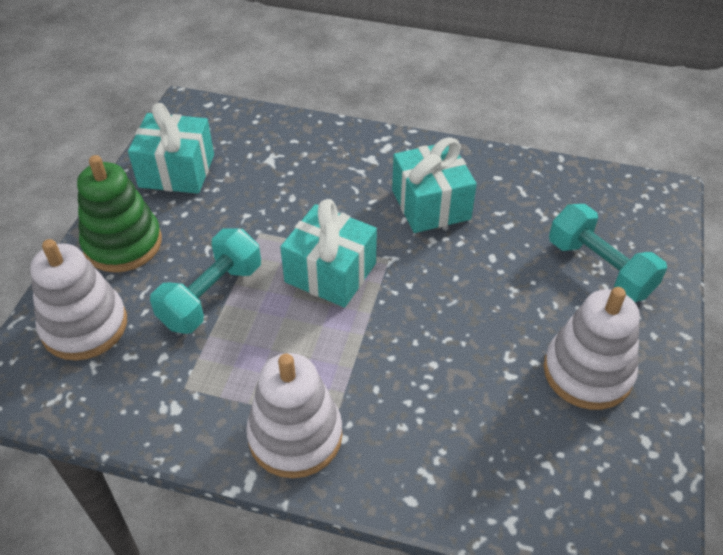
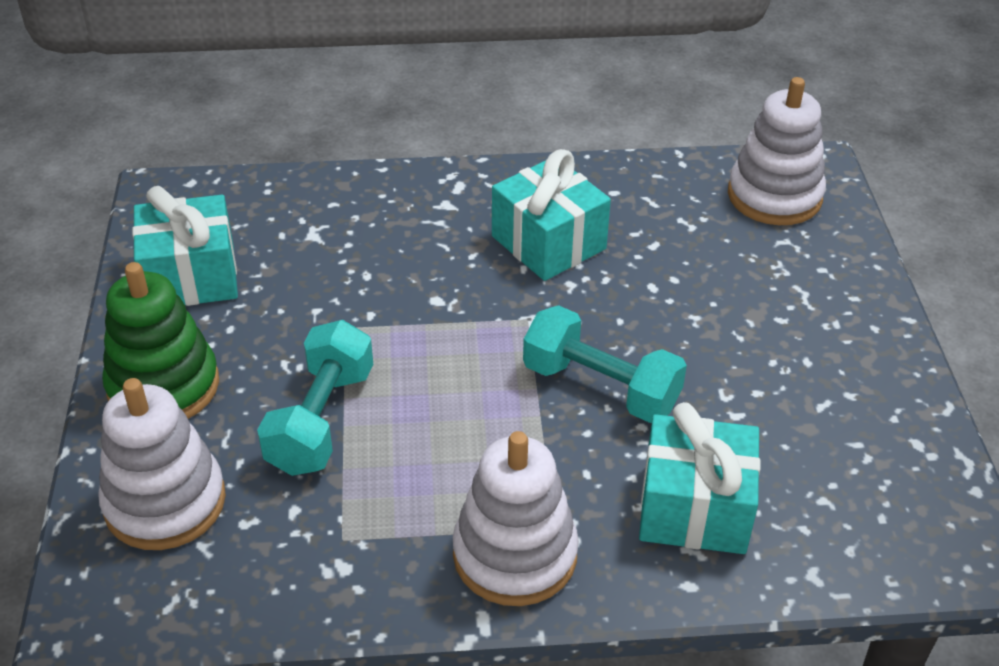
camera: 20 degrees left, 5 degrees down
turquoise gift [280,199,377,308] -> turquoise gift moved to [639,402,761,554]
white stacking toy [544,287,640,410] -> white stacking toy moved to [728,77,826,225]
turquoise dumbbell [549,204,667,302] -> turquoise dumbbell moved to [523,305,687,423]

